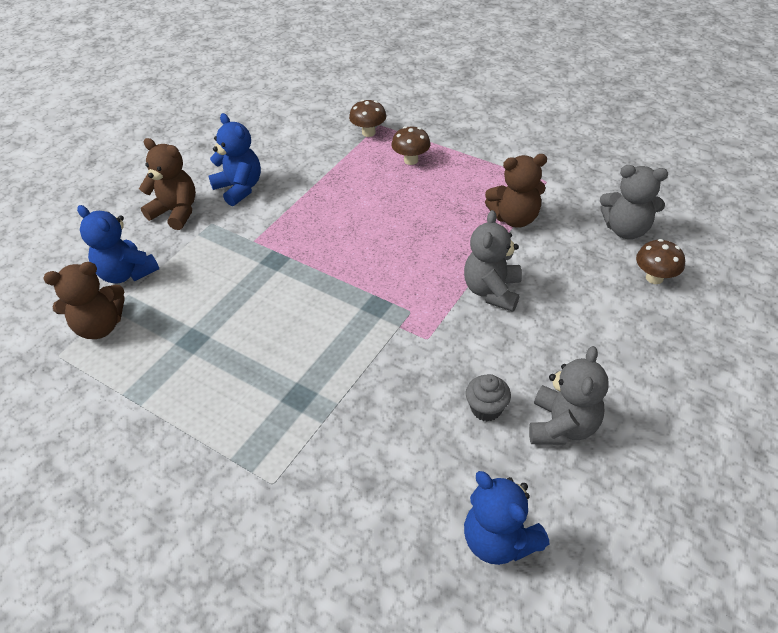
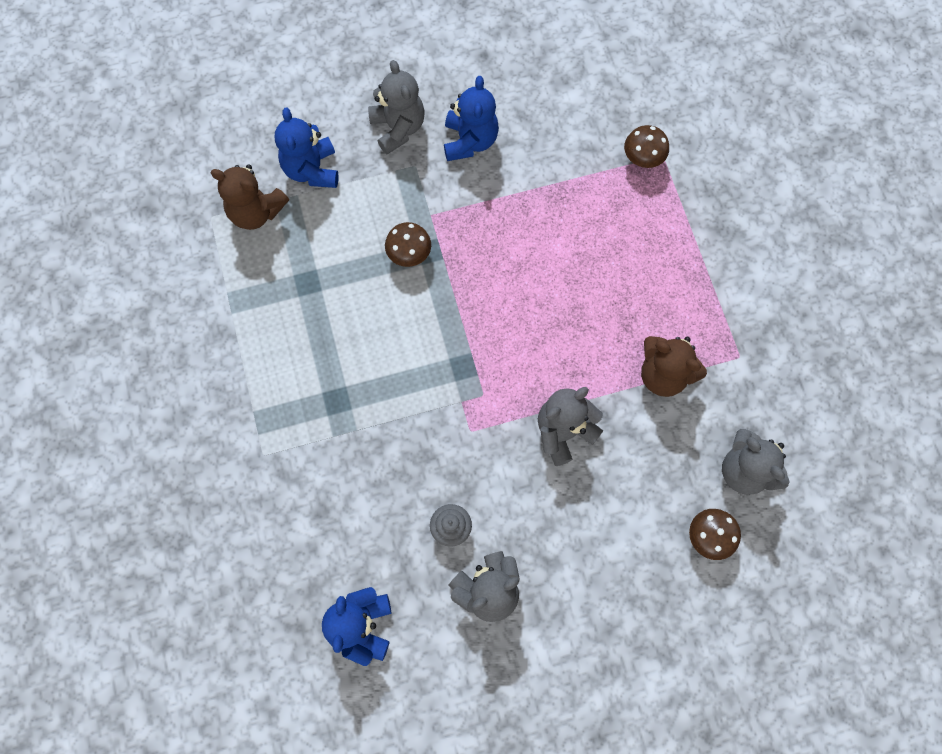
camera: 40 degrees right, 25 degrees up
brown teddy bear [139,138,196,230] -> grey teddy bear [368,60,425,154]
brown mushroom [391,126,431,165] -> brown mushroom moved to [385,222,431,267]

